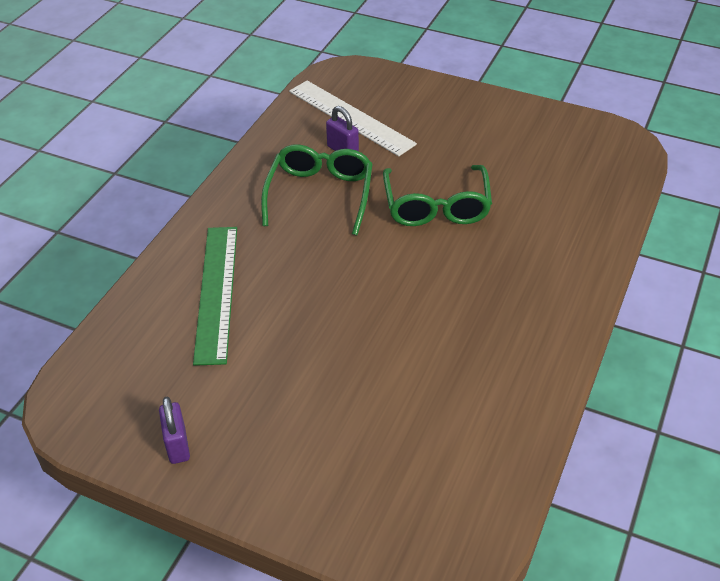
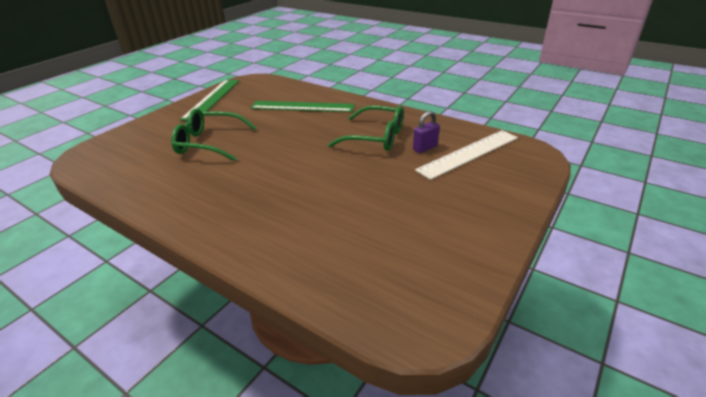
camera: 100 degrees right, 10 degrees down
purple padlock [159,397,190,464] -> green ruler [180,80,239,121]
green glasses [383,165,492,226] -> green glasses moved to [171,108,256,161]

